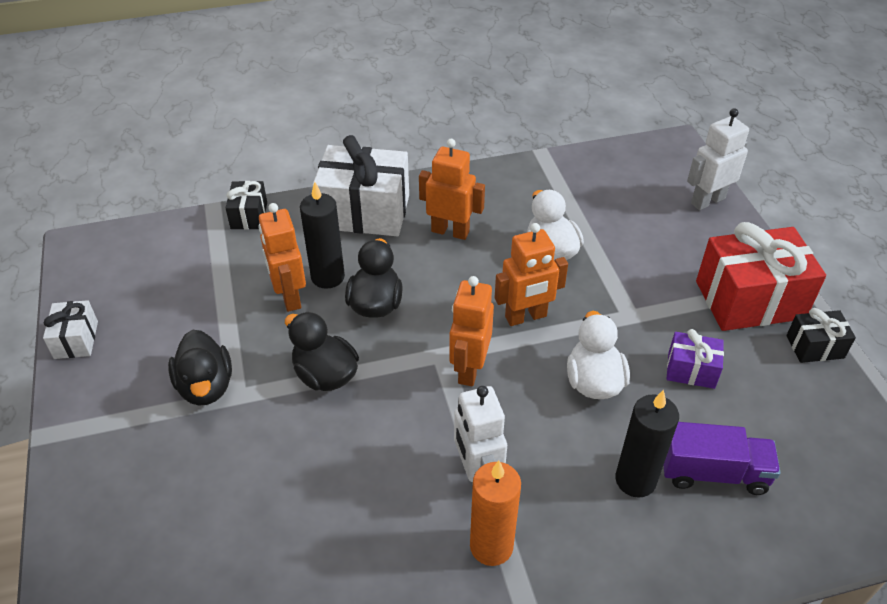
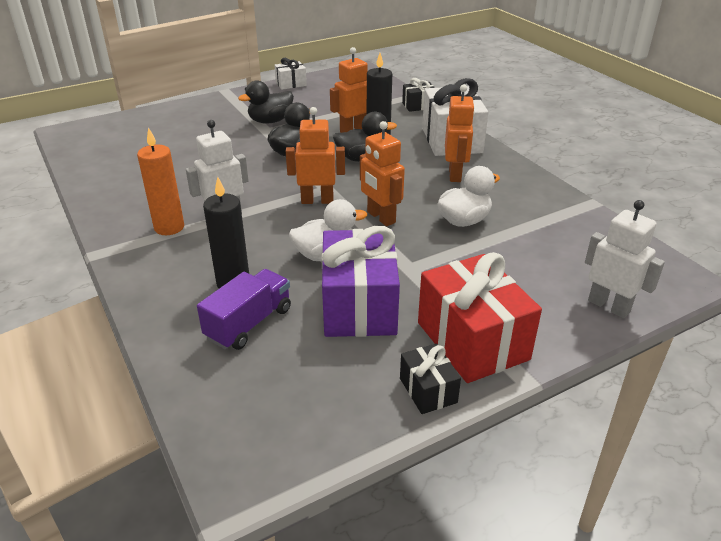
camera: 75 degrees right, 10 degrees down
purple truck [663,422,781,495] -> purple truck turned 135 degrees counterclockwise [197,269,291,350]
purple gift [667,329,724,389] -> purple gift [321,226,400,337], size x2.01

